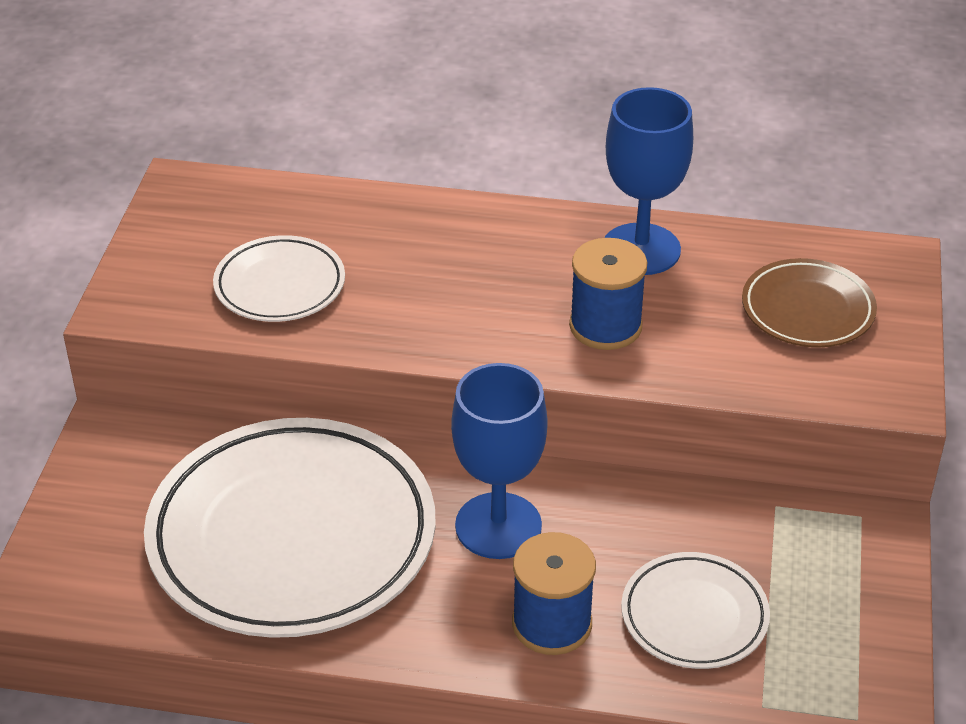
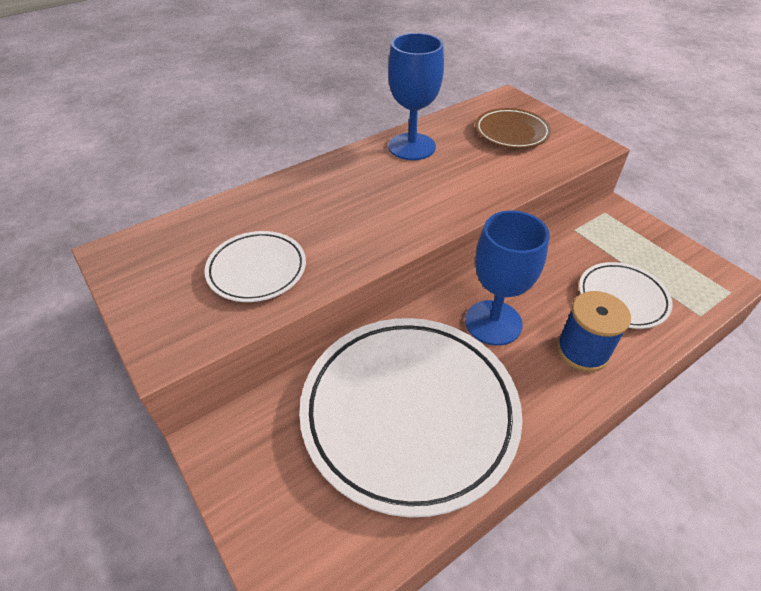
camera: 45 degrees left, 5 degrees up
blue spool [569,238,647,350] -> none

